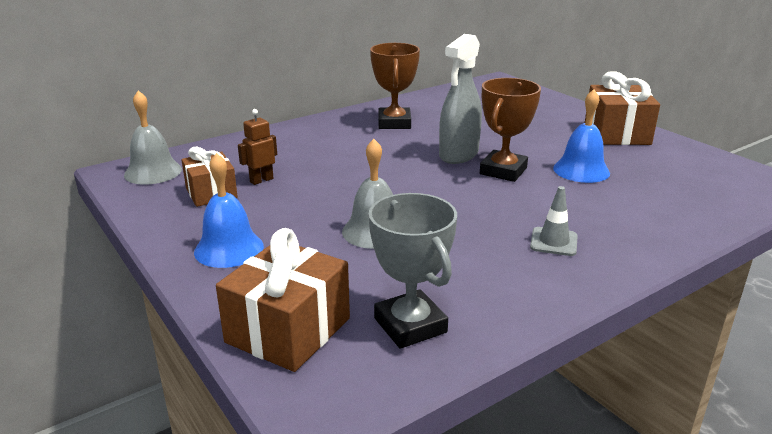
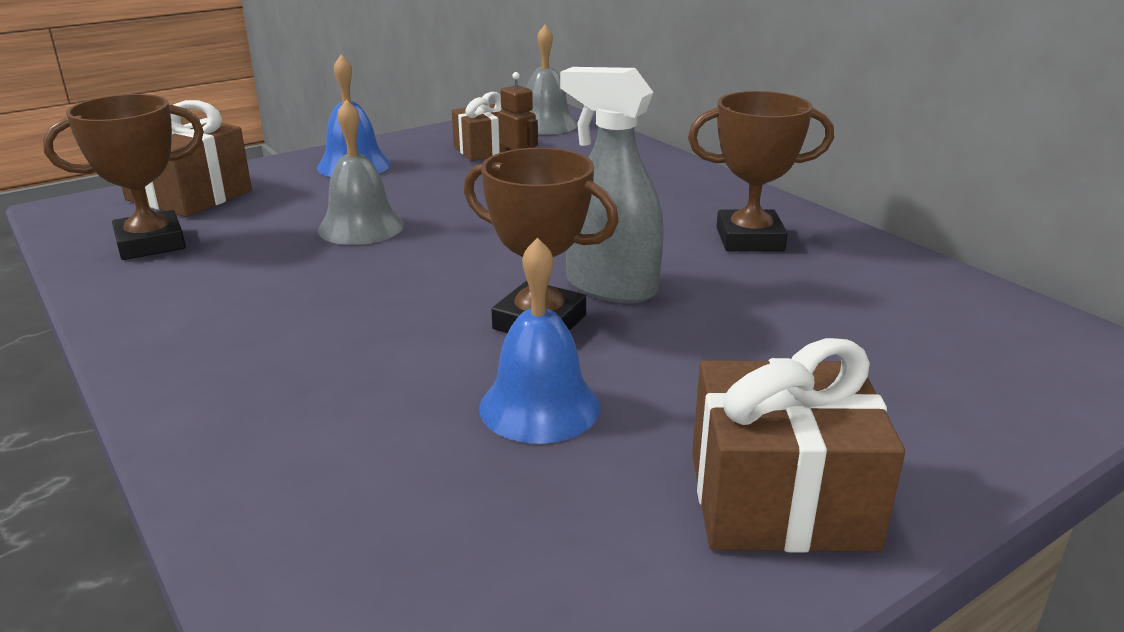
camera: 90 degrees right, 0 degrees up
grey trophy [369,193,457,349] -> brown trophy [43,94,204,260]
grey traffic cone [530,186,578,256] -> none

